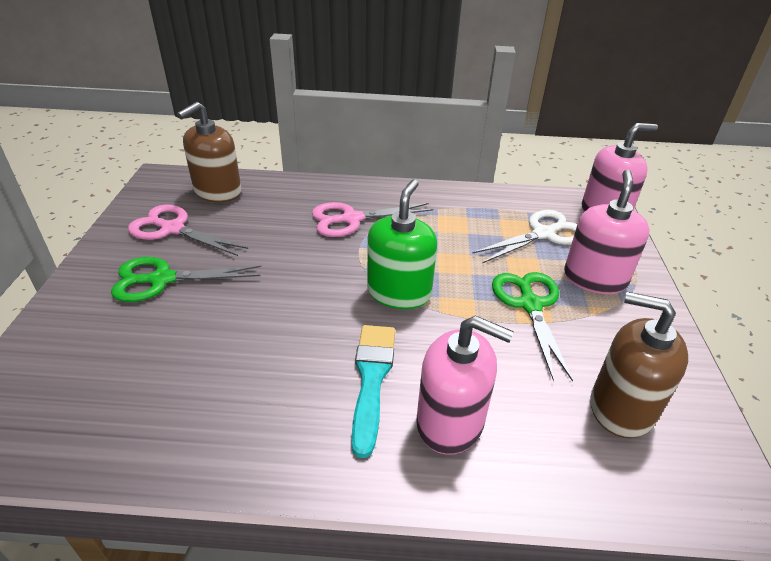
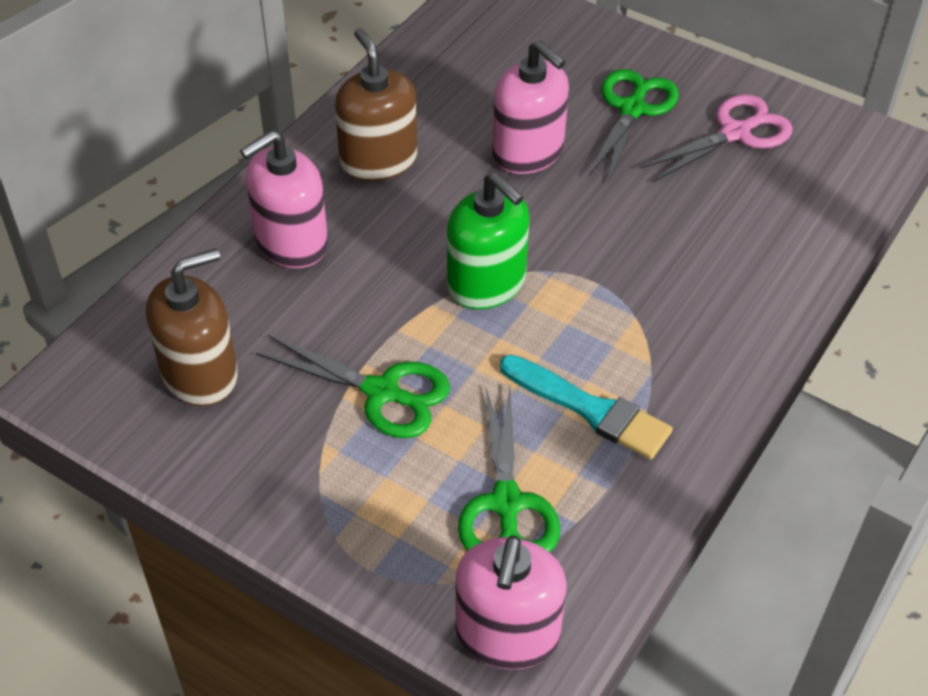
camera: 120 degrees right, 10 degrees up
brown soap dispenser [177,102,241,202] -> brown soap dispenser moved to [335,28,417,181]
pink scissors [312,202,433,237] -> none
turquoise brush [351,325,395,458] -> turquoise brush moved to [500,355,673,460]
white scissors [472,210,577,263] -> green scissors [458,386,560,552]
pink soap dispenser [564,170,650,294] -> pink soap dispenser moved to [492,40,569,174]

